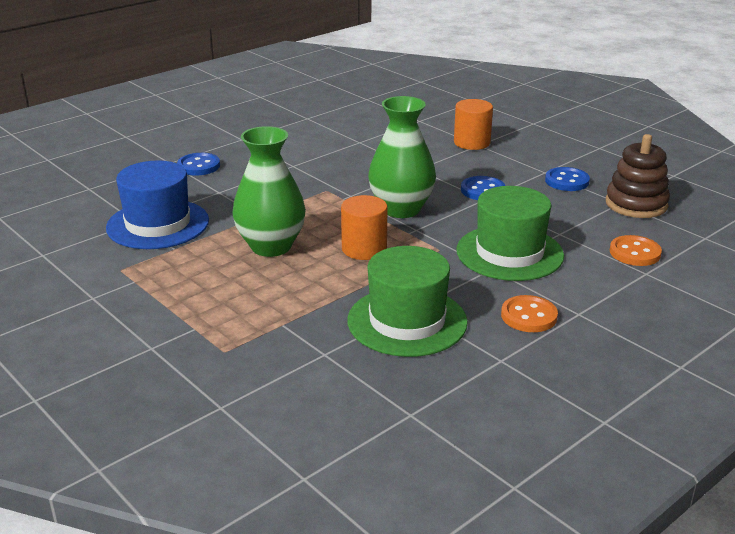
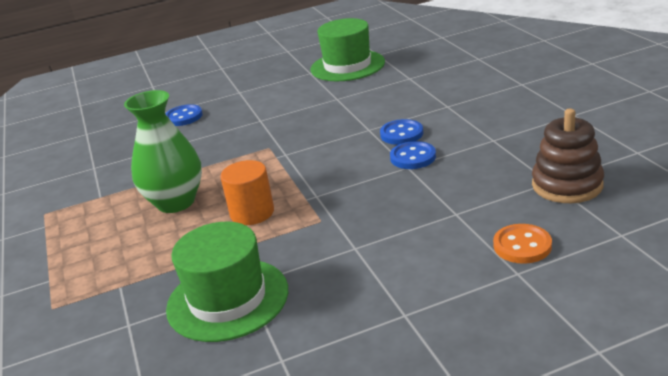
camera: 25 degrees right, 0 degrees up
blue hat [106,160,209,249] -> none
green vase [368,96,436,218] -> none
orange cylinder [454,99,493,150] -> none
green hat [456,186,564,281] -> green hat moved to [310,18,385,81]
orange button [501,295,558,332] -> none
blue button [545,167,590,191] -> blue button moved to [380,119,423,145]

